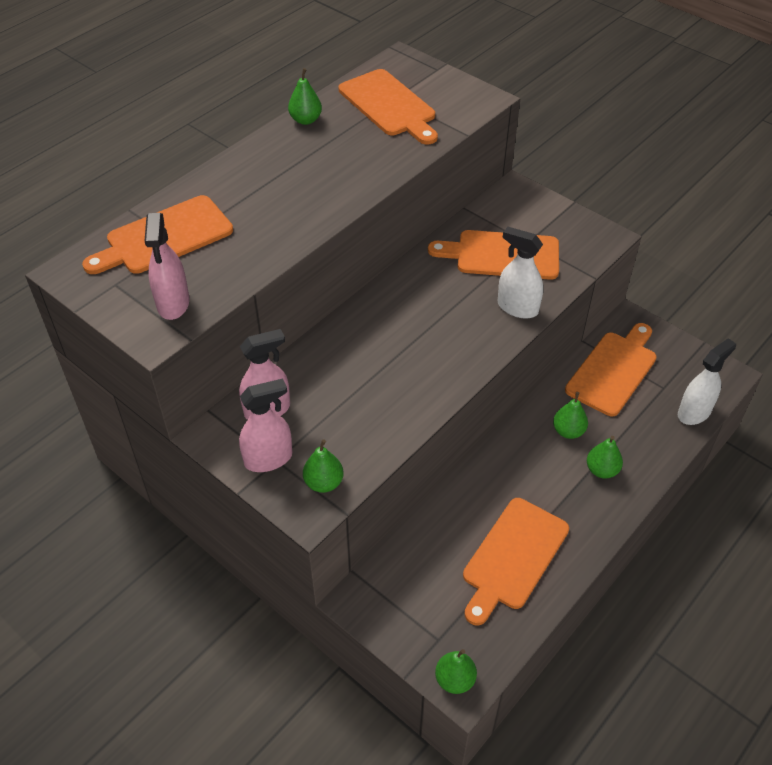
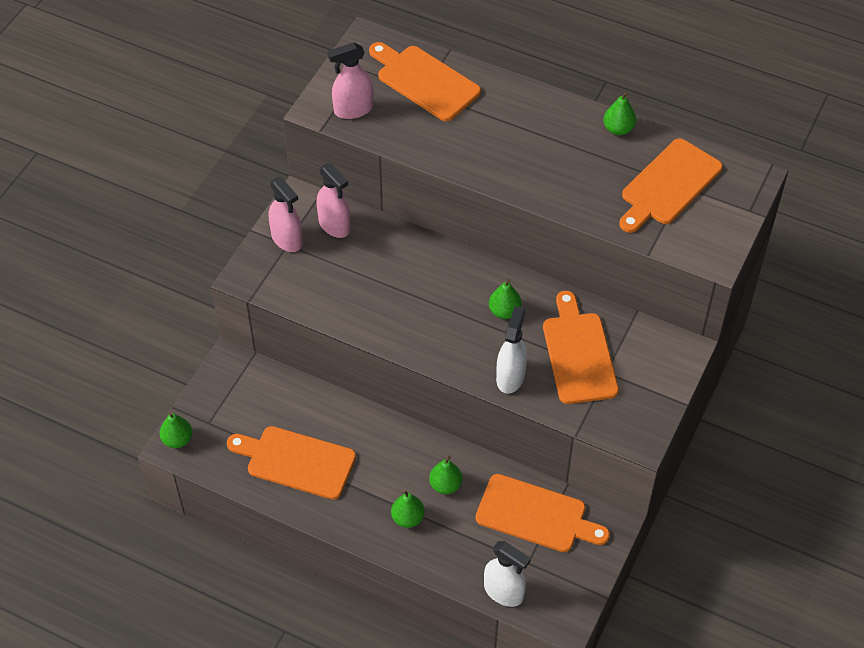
camera: 75 degrees right, 5 degrees up
green pear [303,439,344,493] -> green pear moved to [489,279,522,319]

